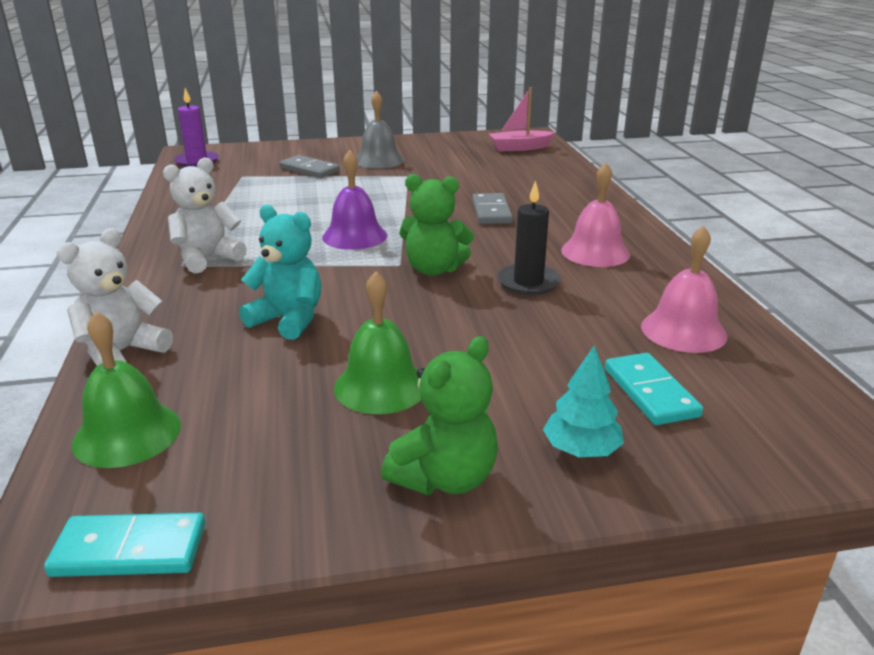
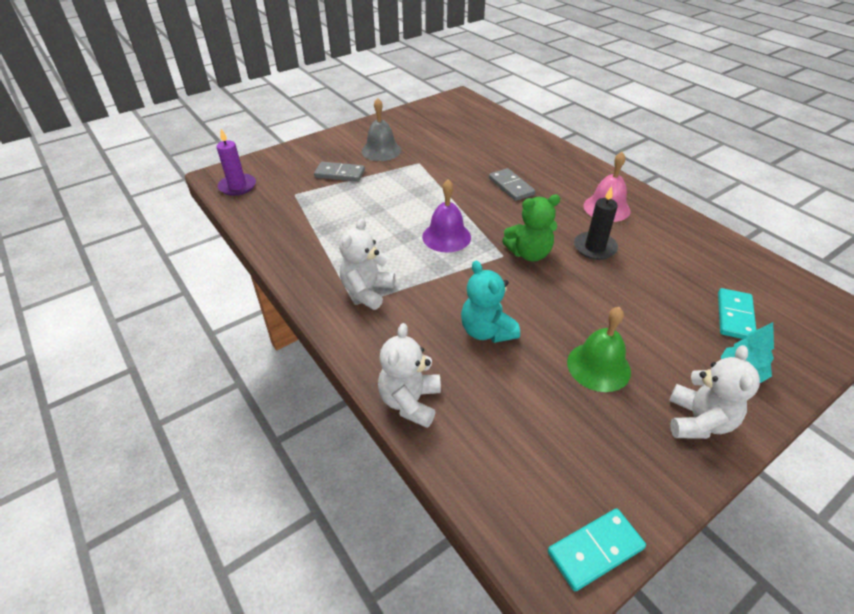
camera: 25 degrees left, 15 degrees up
green bell [72,312,181,468] -> none
turquoise teddy bear [239,205,321,340] -> turquoise teddy bear turned 120 degrees counterclockwise [461,261,520,343]
green teddy bear [381,336,498,495] -> white teddy bear [669,345,760,439]
pink boat [489,87,555,152] -> none
turquoise domino [605,353,703,425] -> turquoise domino turned 60 degrees clockwise [718,288,756,339]
pink bell [641,226,727,353] -> none

